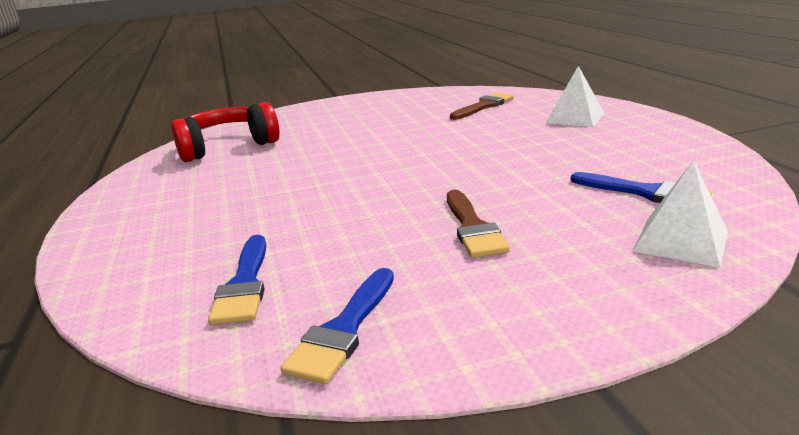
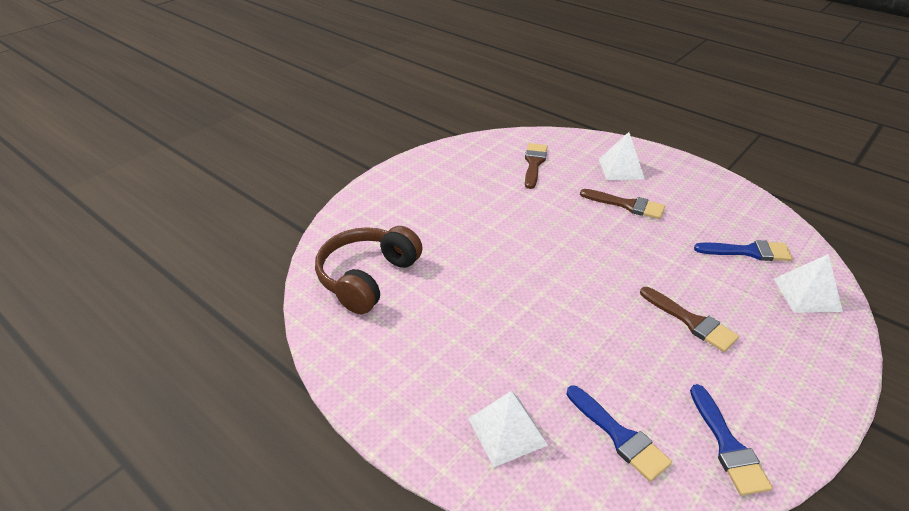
camera: 35 degrees left, 15 degrees up
red headphones [171,102,280,162] -> brown headphones [315,226,423,314]
none -> white pyramid [468,391,548,467]
none -> brown brush [580,189,665,219]

